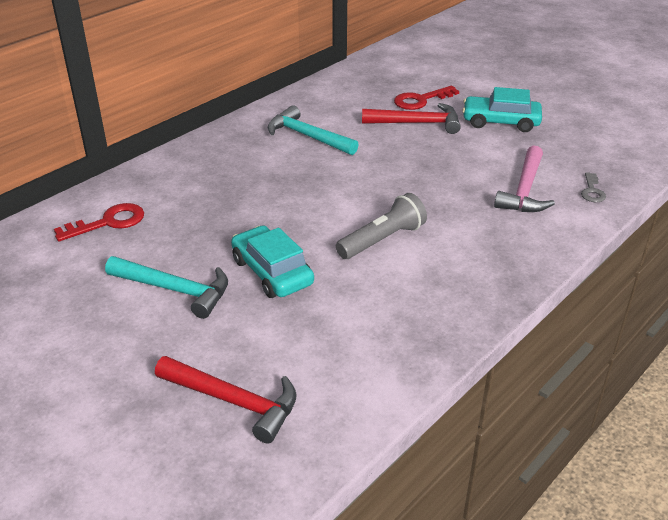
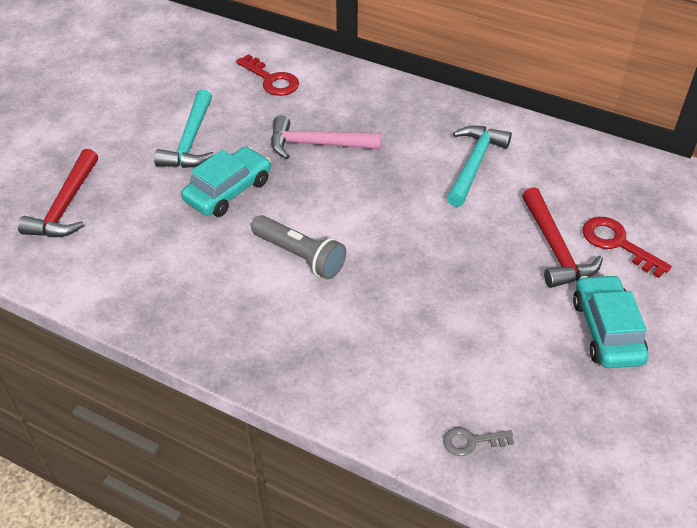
camera: 75 degrees right, 10 degrees up
pink hammer [494,145,555,212] -> pink hammer moved to [271,115,381,159]

